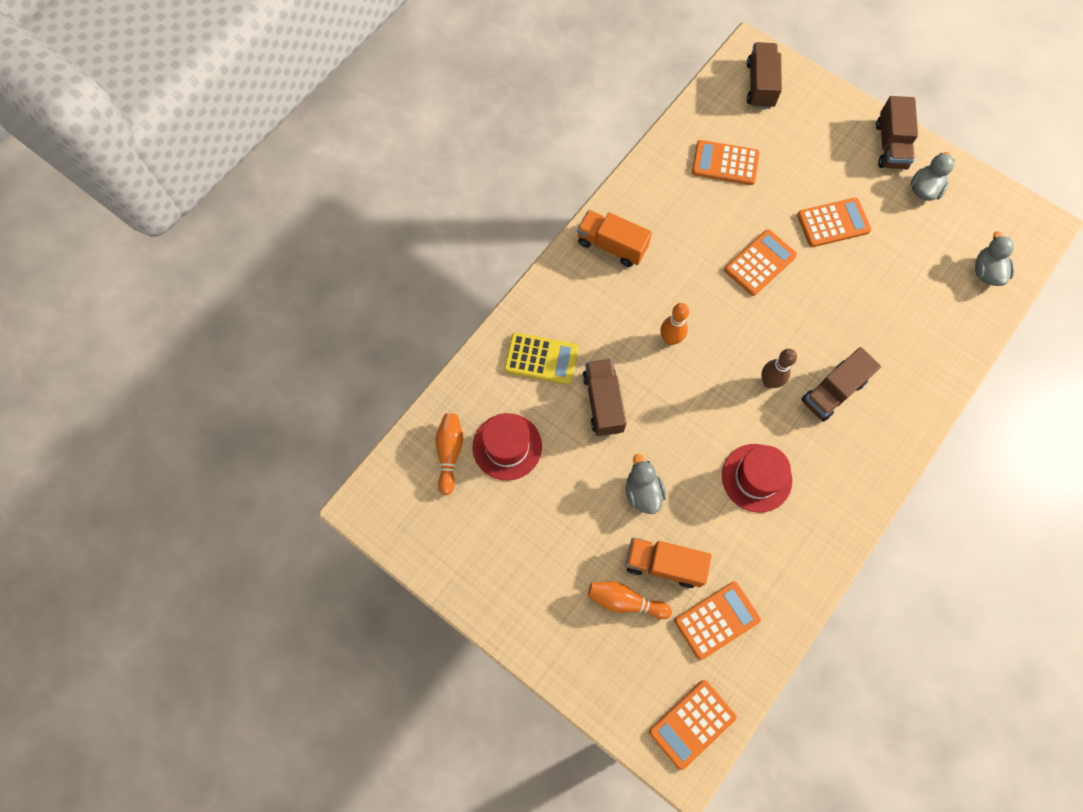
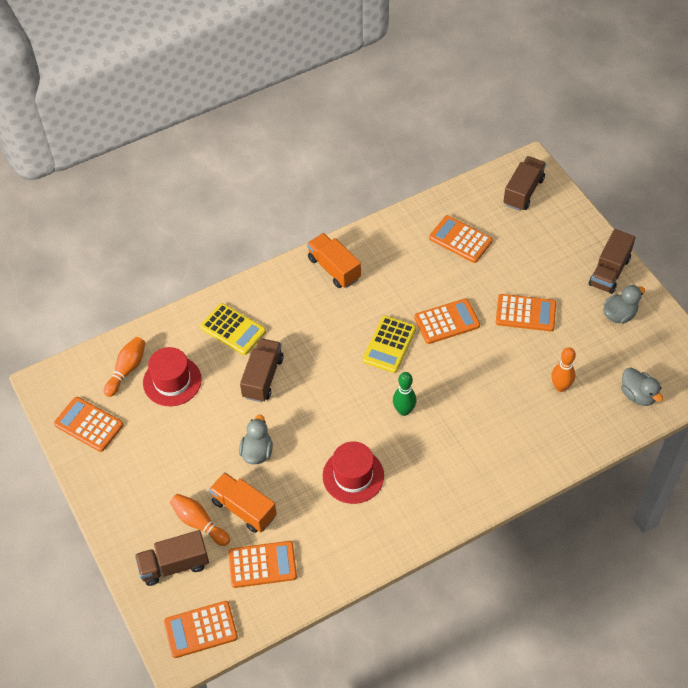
camera: 25 degrees right, 15 degrees down
orange bowling pin [660,303,689,345] -> orange bowling pin moved to [551,347,576,392]
brown bowling pin [761,349,797,388] -> green bowling pin [393,372,417,416]
brown truck [801,347,881,422] -> brown truck moved to [135,530,209,586]
grey duck [975,231,1014,286] -> grey duck turned 120 degrees clockwise [621,368,663,406]
none -> orange calculator [54,397,123,452]
none -> yellow calculator [363,316,416,373]

